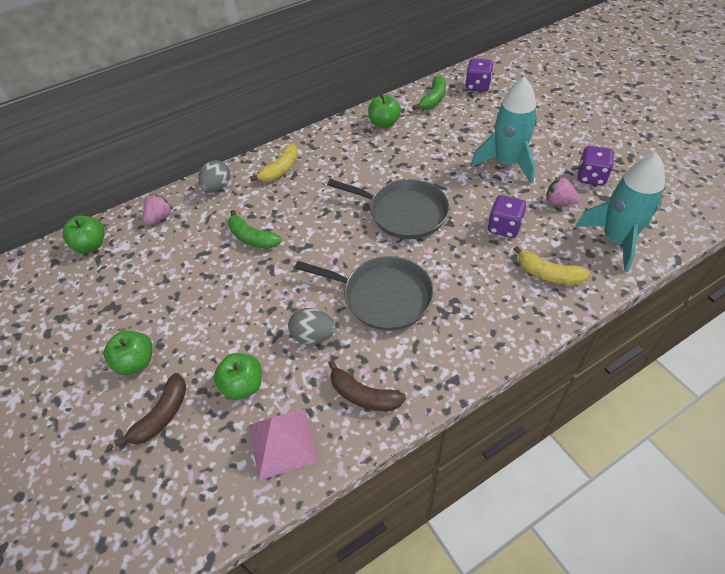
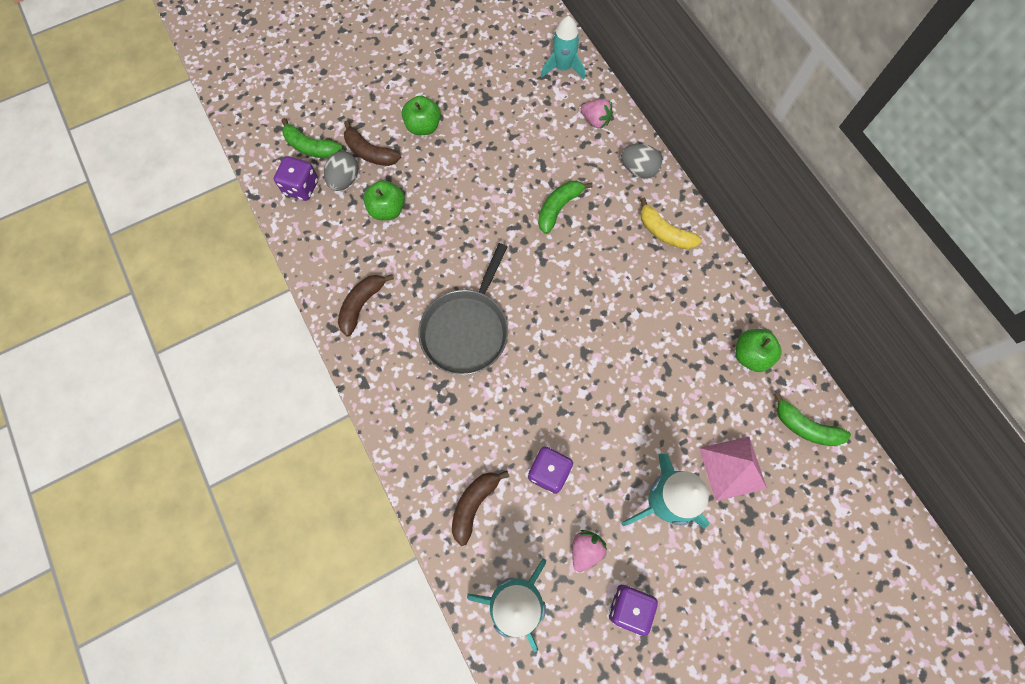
camera: 90 degrees right, 20 degrees up
green apple [62,216,104,253] -> turquoise rocket [541,16,585,79]
pink pyramid [249,409,318,480] -> pink pyramid moved to [699,437,767,501]
grey egg [288,308,336,344] -> grey egg moved to [324,151,358,191]
grey pan [327,179,450,239] -> none
purple dice [465,58,494,92] -> purple dice moved to [274,156,318,201]
yellow banana [514,246,590,285] -> brown banana [452,470,509,546]
none -> green banana [281,118,342,158]

